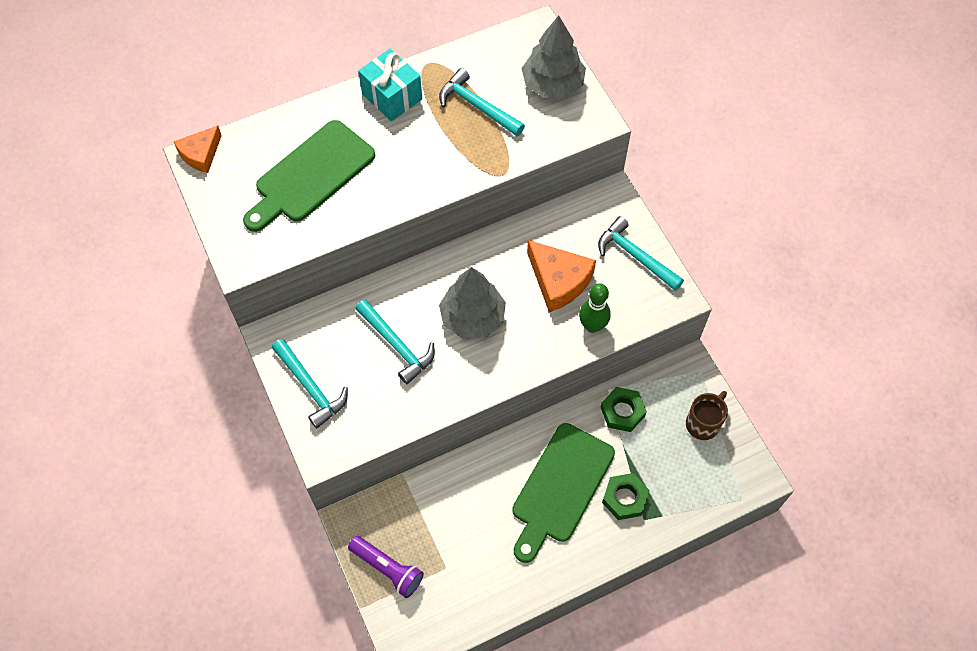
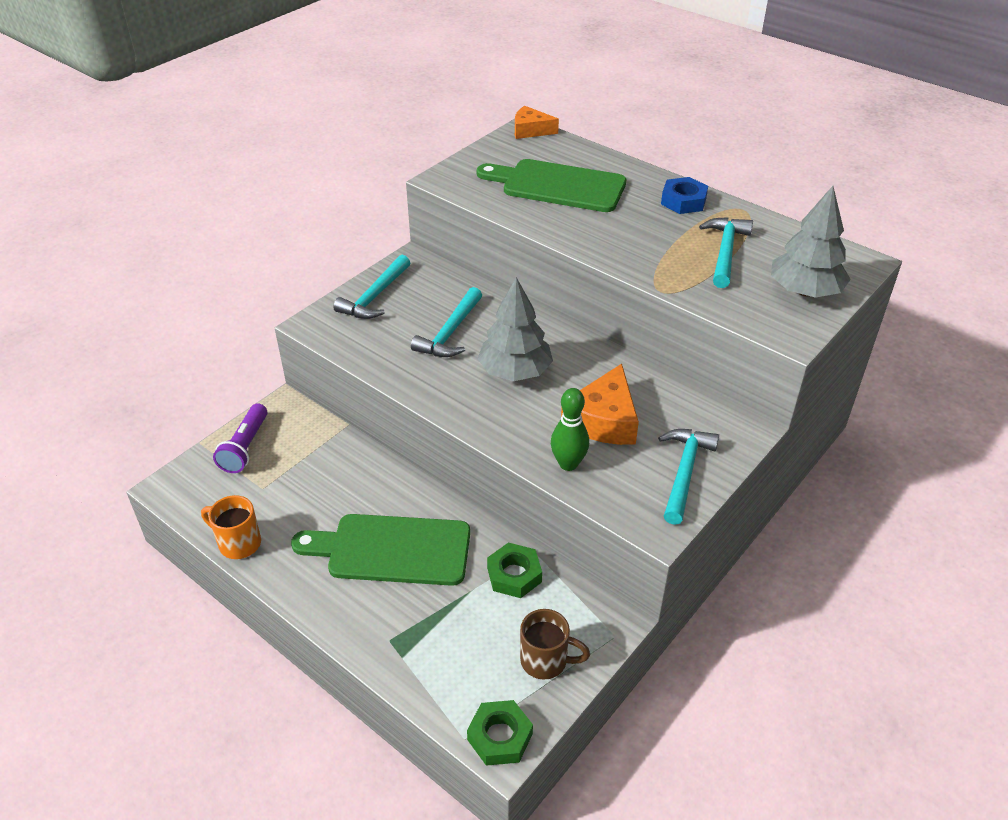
camera: 65 degrees right, 20 degrees down
turquoise gift [358,49,422,121] -> blue nut [661,177,708,214]
green nut [602,473,649,520] -> green nut moved to [467,700,533,766]
none -> orange mug [201,495,261,559]

